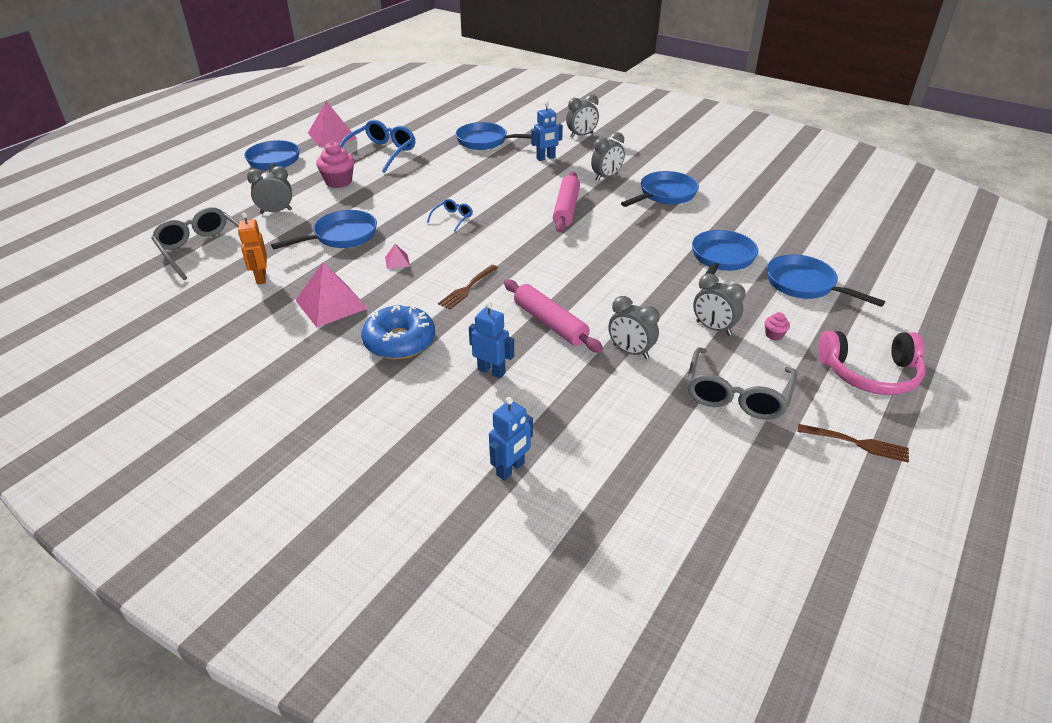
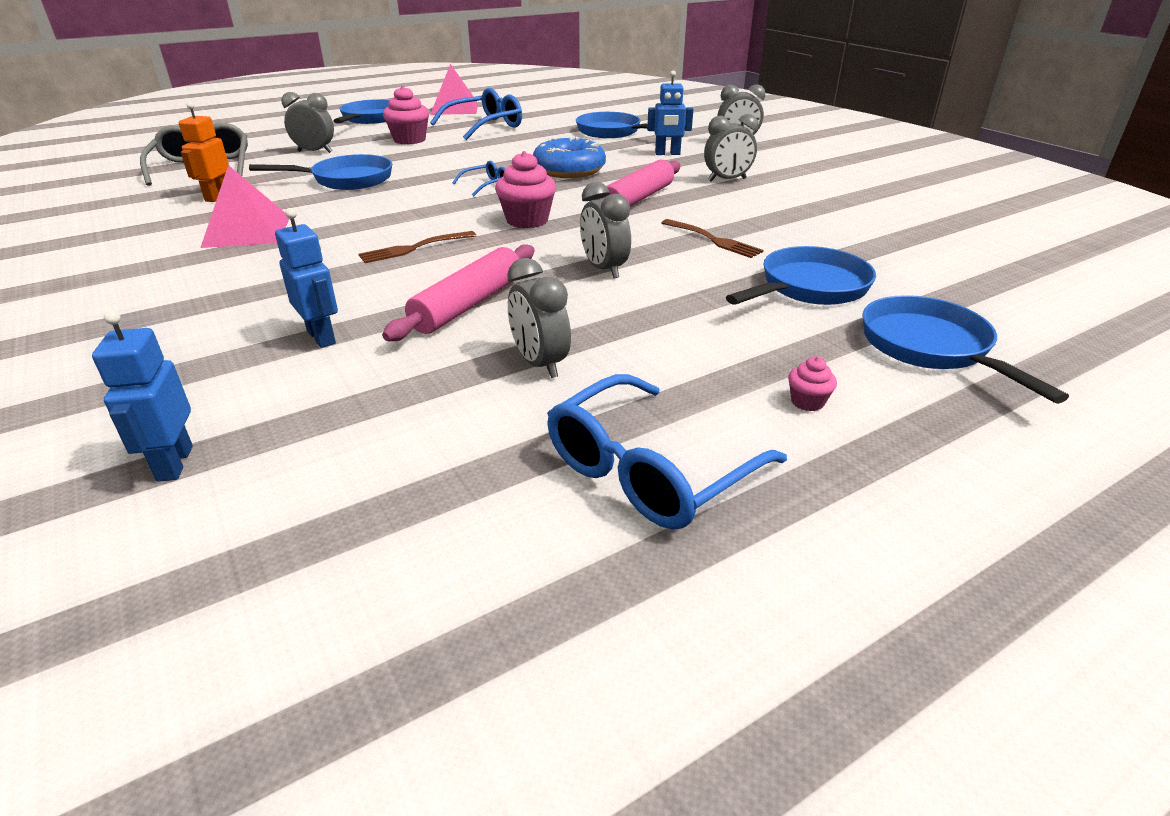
camera: 25 degrees right, 5 degrees down
blue donut [361,305,435,360] -> blue donut moved to [533,137,606,178]
pink pyramid [385,244,410,269] -> none
blue robot [489,397,533,481] -> blue robot turned 105 degrees clockwise [92,311,193,482]
pink rolling pin [504,279,603,353] -> pink rolling pin turned 45 degrees clockwise [382,245,535,341]
blue pan [621,171,699,207] -> none
grey glasses [687,347,797,420] -> blue glasses [547,374,787,529]
grey clock [693,273,746,335] -> grey clock moved to [580,182,631,279]
brown fork [797,424,909,463] -> brown fork moved to [662,219,764,258]
pink headphones [818,331,926,395] -> none
none -> pink cupcake [495,151,556,228]

